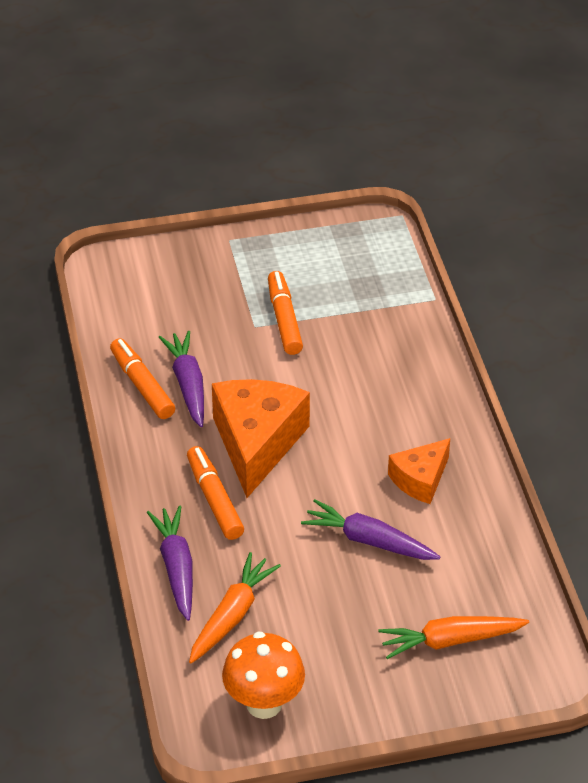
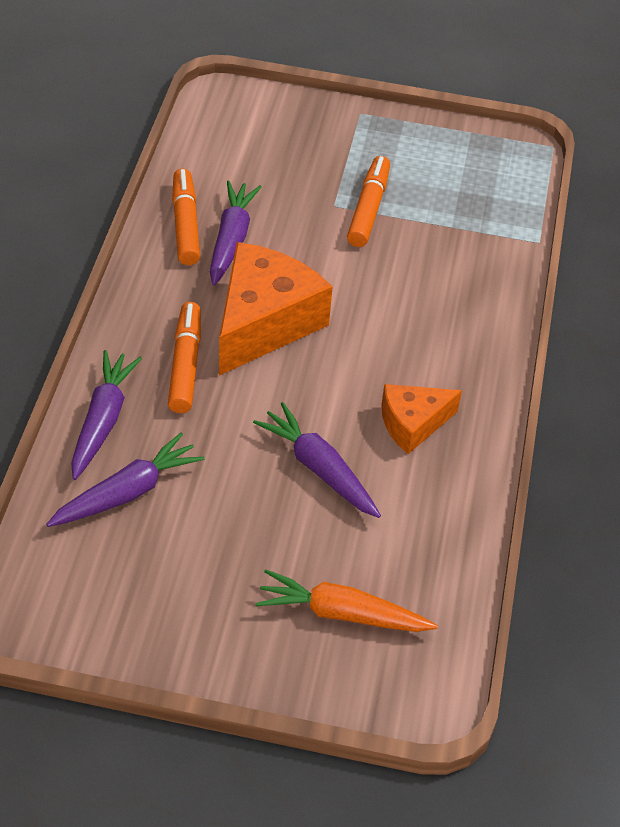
camera: 20 degrees right, 5 degrees up
orange carrot [189,552,281,664] -> purple carrot [46,432,205,527]
orange mushroom [222,631,305,719] -> none

